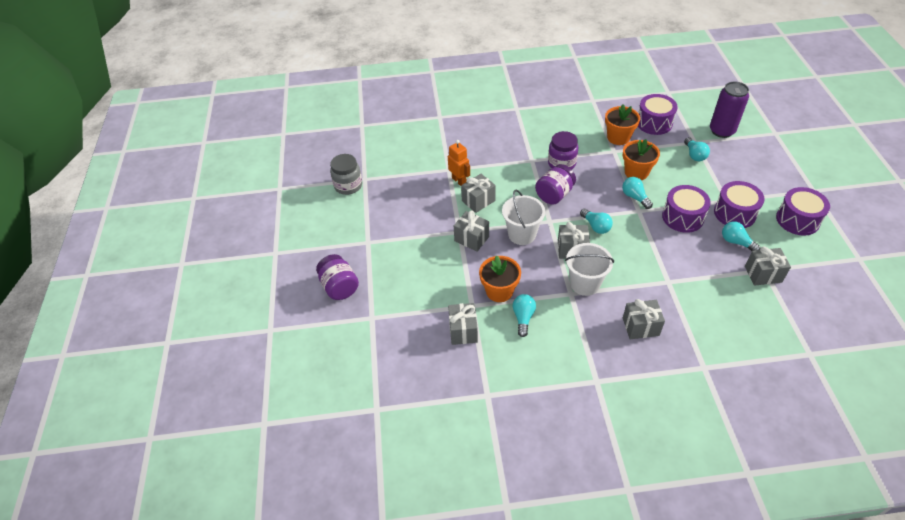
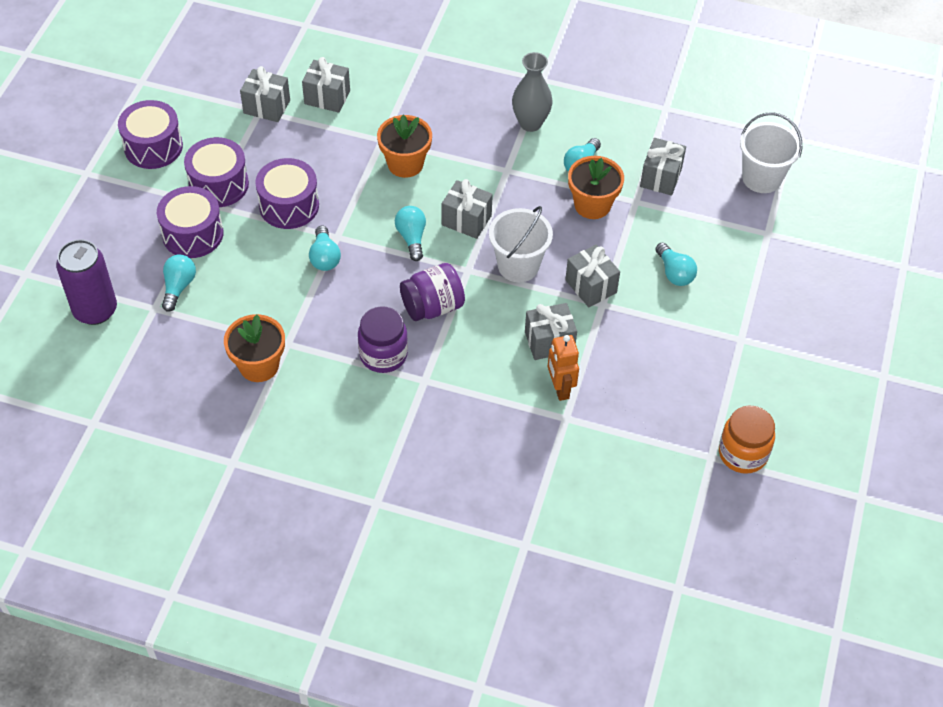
camera: 160 degrees left, 5 degrees up
purple jar [316,254,359,300] -> none
grey jar [330,154,362,195] -> orange jar [719,406,775,474]
white bucket [565,243,614,296] -> white bucket moved to [740,112,802,193]
orange flower pot [623,139,660,180] -> orange flower pot moved to [377,115,432,178]
grey gift [623,299,665,339] -> grey gift moved to [302,57,350,113]
purple drum [638,94,678,135] -> purple drum moved to [157,186,224,258]
turquoise light bulb [722,221,761,251] -> turquoise light bulb moved to [655,242,697,286]
none -> grey vase [512,52,553,132]

